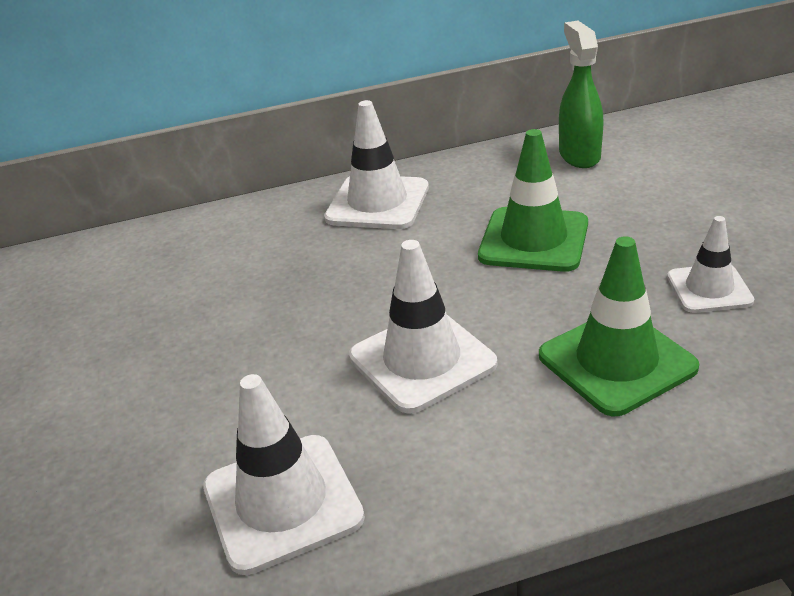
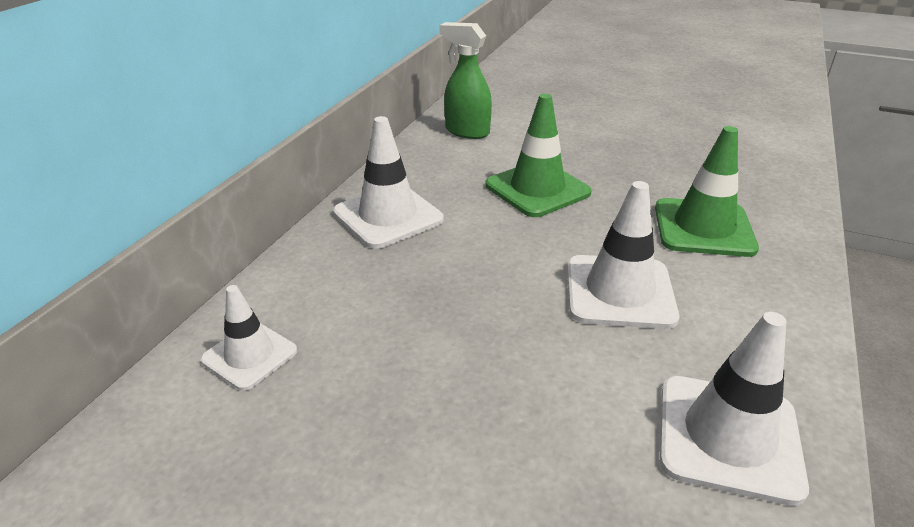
camera: 55 degrees left, 0 degrees up
white traffic cone [667,216,754,313] -> white traffic cone moved to [200,285,297,391]

